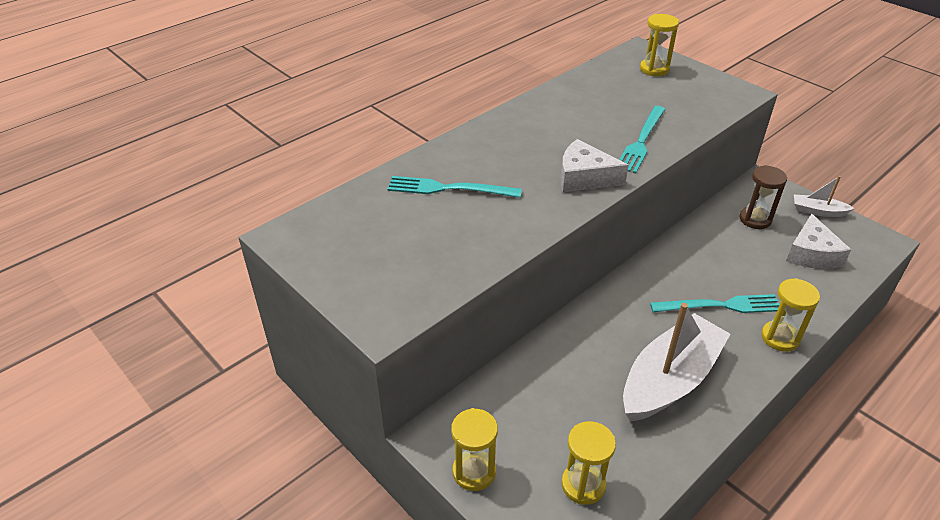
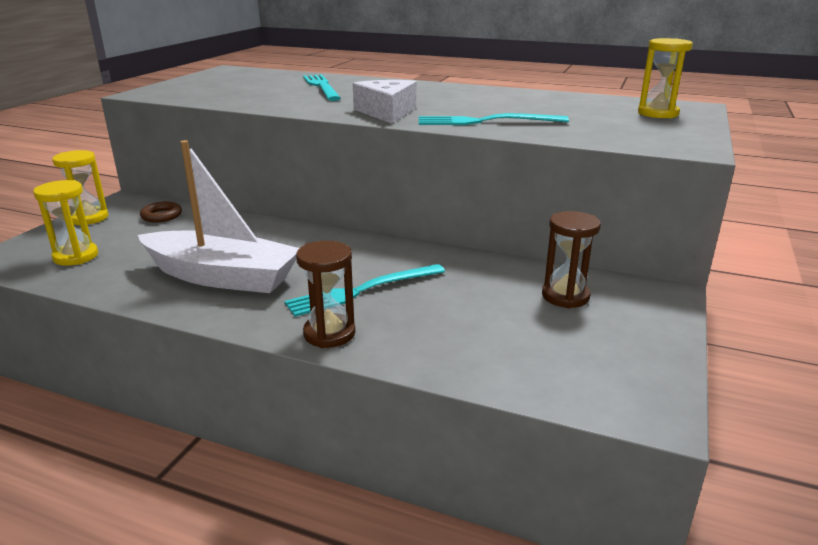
camera: 65 degrees right, 15 degrees down
turquoise fork [650,294,780,313] -> turquoise fork turned 90 degrees clockwise [285,264,445,317]
yellow hourglass [761,278,820,352] -> brown hourglass [296,241,355,348]
white cheese [786,213,851,269] -> none
white boat [794,176,855,217] -> none
none -> brown ring [140,202,182,223]

